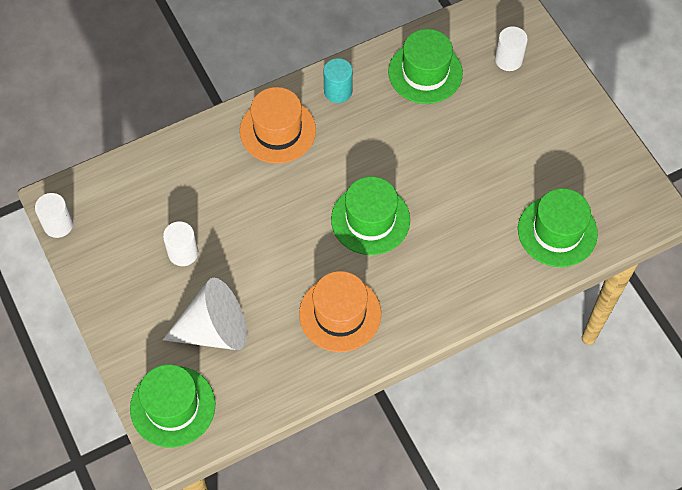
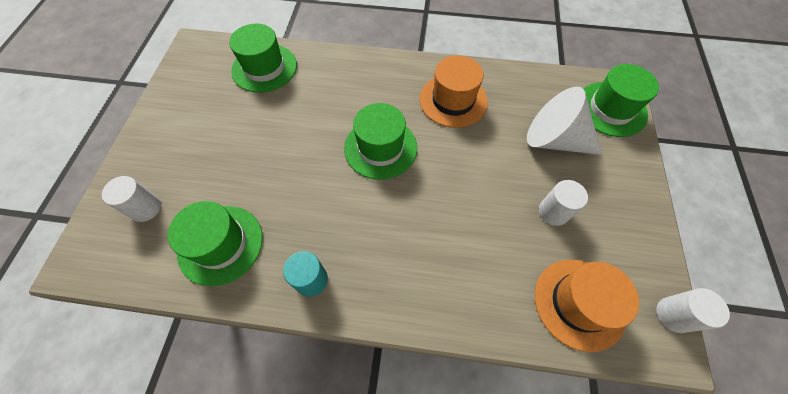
camera: 145 degrees left, 0 degrees up
orange hat [240,87,316,164] -> orange hat moved to [535,260,639,352]

